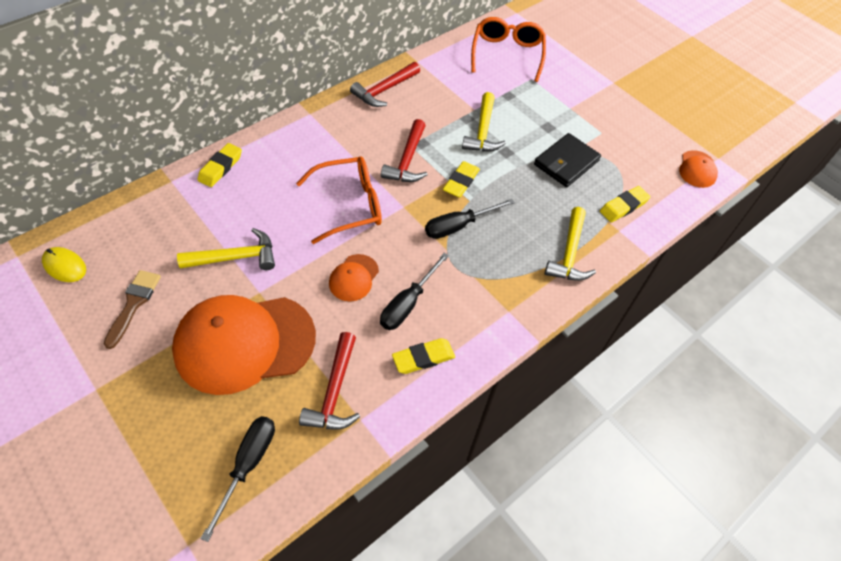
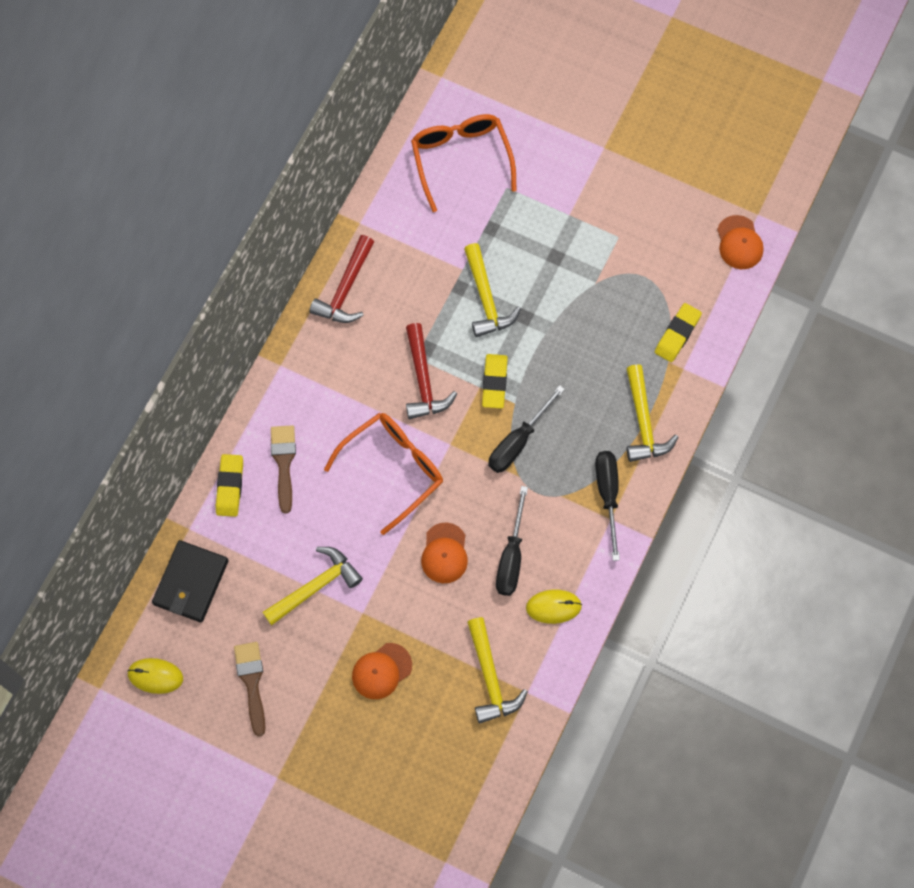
camera: 20 degrees left, 15 degrees up
orange cap [172,295,316,395] -> orange cap [352,643,412,699], size x0.44
black screwdriver [200,416,275,542] -> black screwdriver moved to [595,451,620,561]
red hammer [299,332,360,429] -> yellow hammer [467,617,528,724]
yellow eraser [392,338,455,374] -> yellow mouse [526,590,582,624]
black wallet [534,133,601,187] -> black wallet moved to [152,540,228,622]
none -> brown brush [271,425,296,514]

